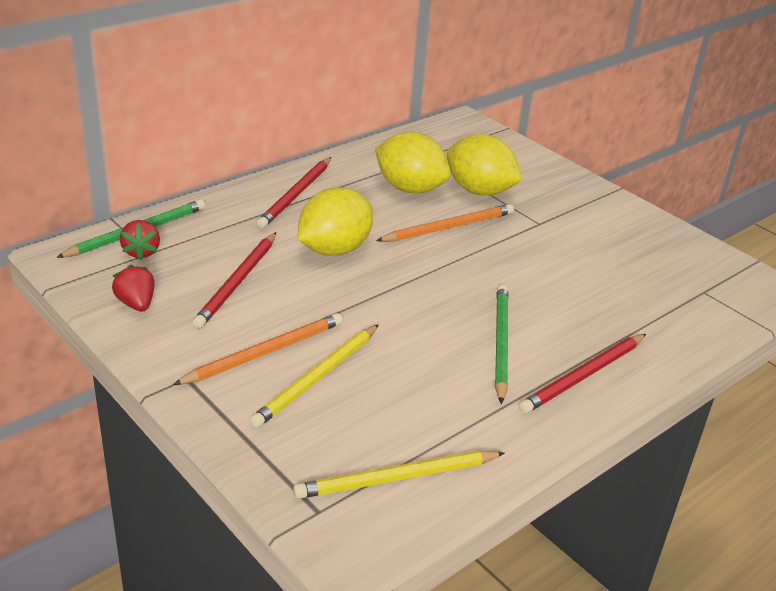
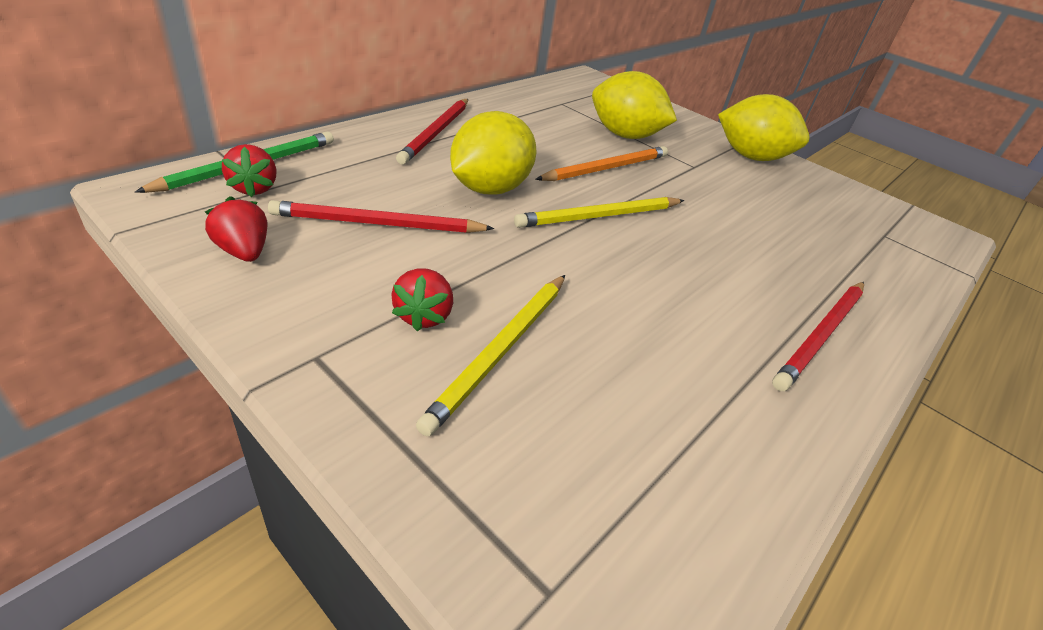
camera: 10 degrees left, 5 degrees up
orange pencil [173,313,343,385] -> red strawberry [391,268,453,331]
red pencil [192,232,276,328] -> red pencil turned 75 degrees clockwise [268,200,494,233]
yellow pencil [293,451,505,499] -> yellow pencil moved to [514,197,684,228]
yellow lemon [375,132,451,193] -> yellow lemon moved to [718,94,809,161]
green pencil [495,285,509,404] -> none

